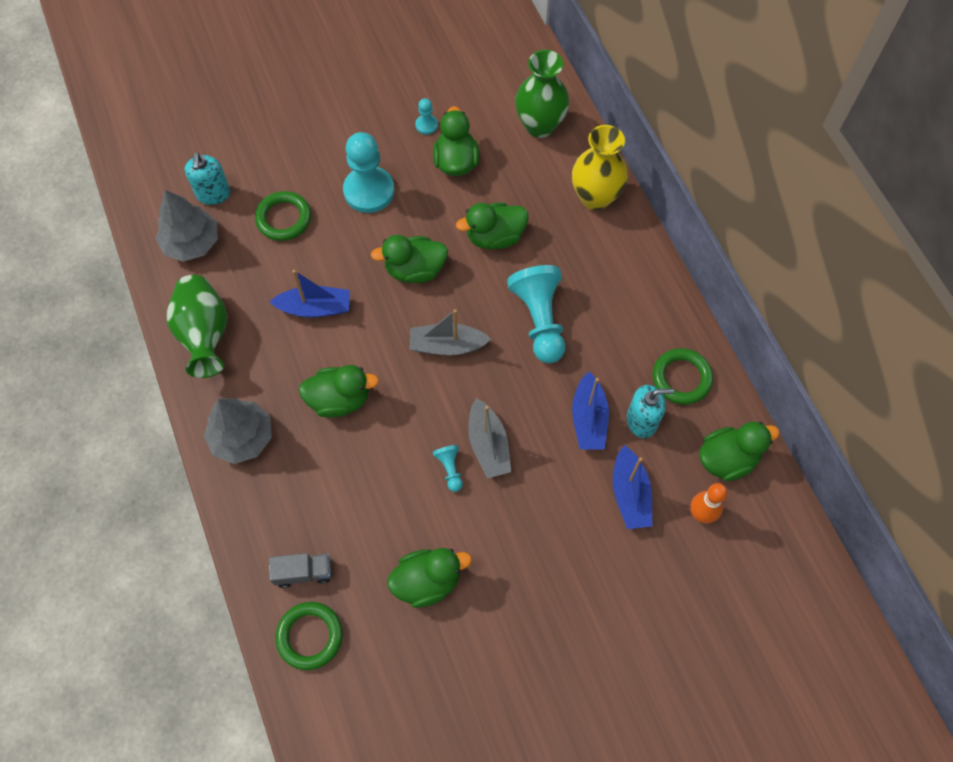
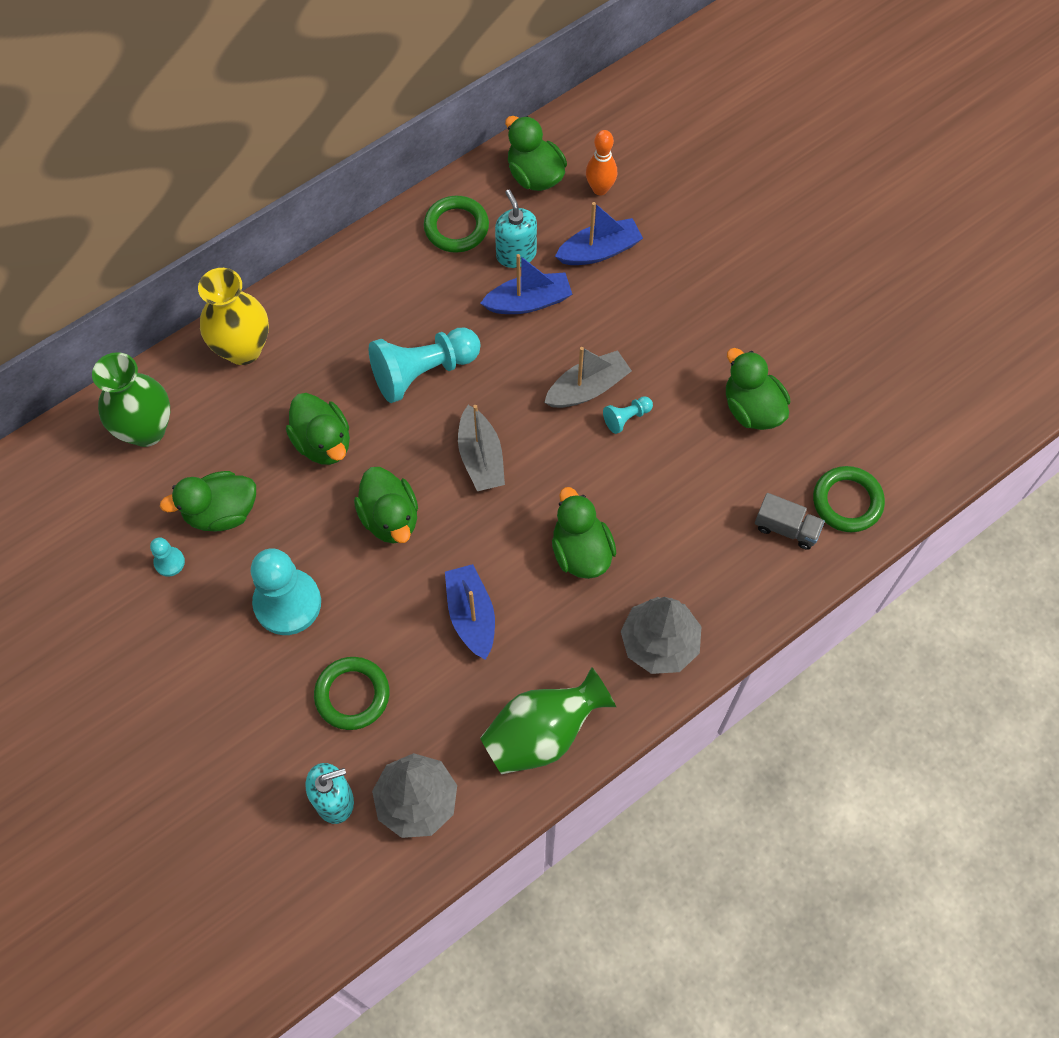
camera: 105 degrees left, 0 degrees up
grey truck [269,553,331,588] -> grey truck turned 135 degrees clockwise [755,493,825,550]

